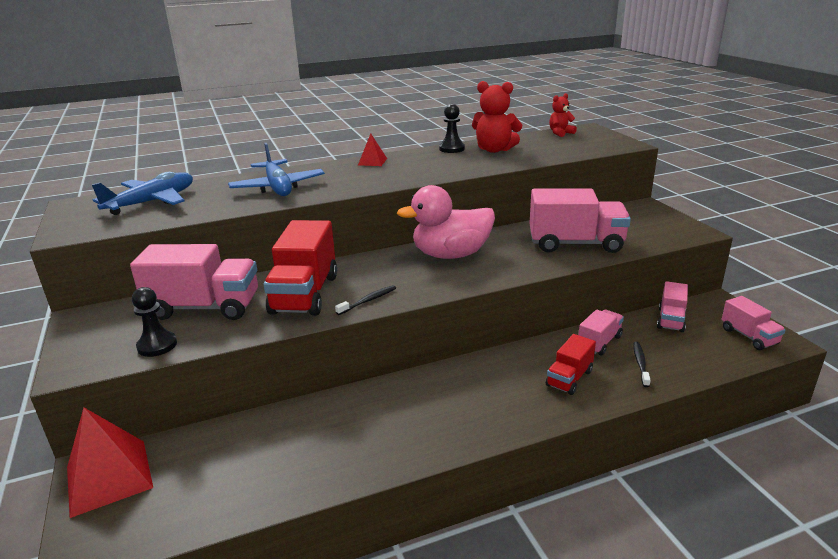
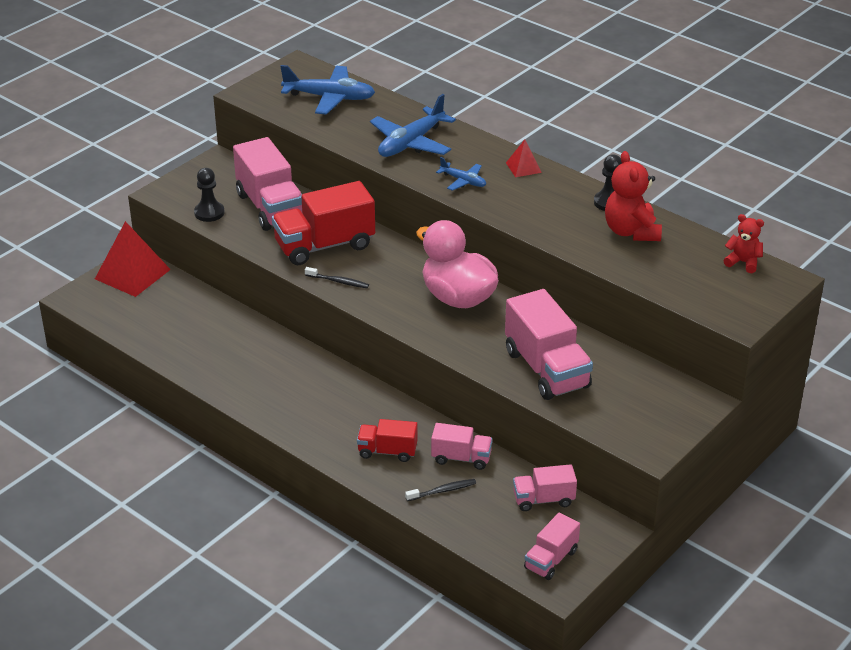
camera: 60 degrees right, 10 degrees up
none -> blue plane [436,157,486,191]

